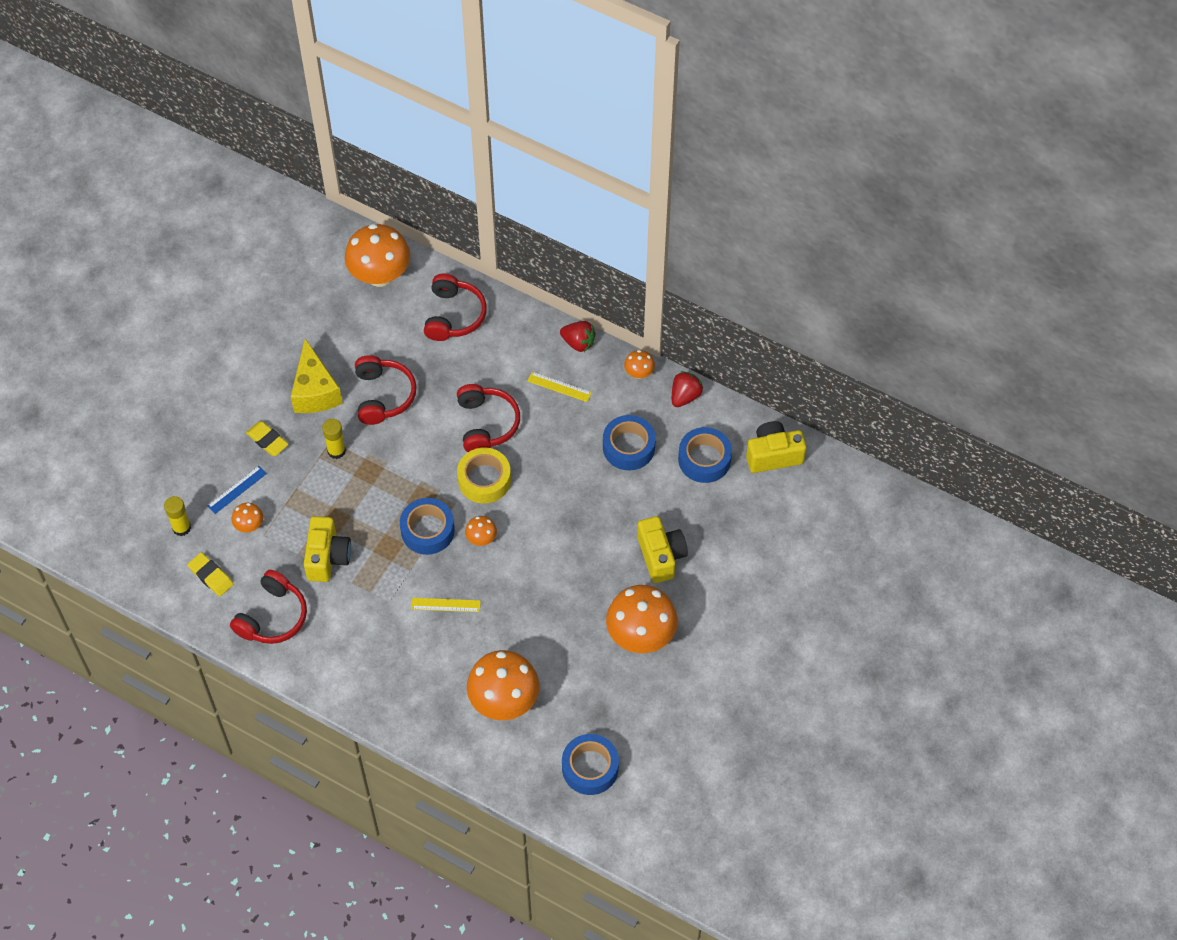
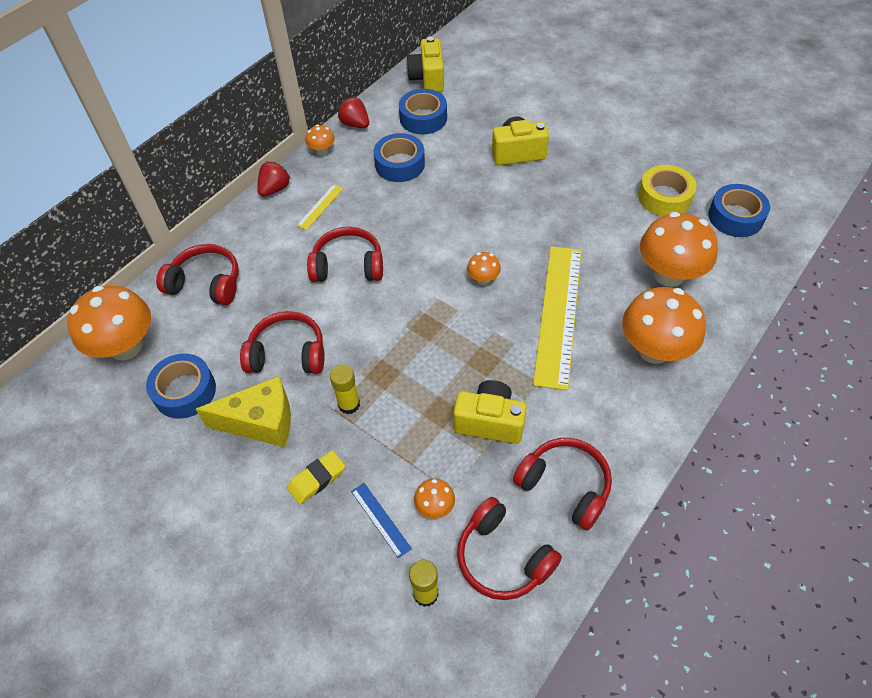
camera: 80 degrees left, 5 degrees down
yellow eraser [188,552,234,596] -> red headphones [457,497,562,600]
blue tape [400,498,455,555] -> blue tape moved to [146,353,216,419]
yellow ruler [411,598,481,612] -> yellow ruler [533,246,582,391], size x2.38
yellow tape [457,448,511,503] -> yellow tape moved to [638,165,697,216]
orange mushroom [606,585,678,653] -> orange mushroom moved to [622,287,706,364]

